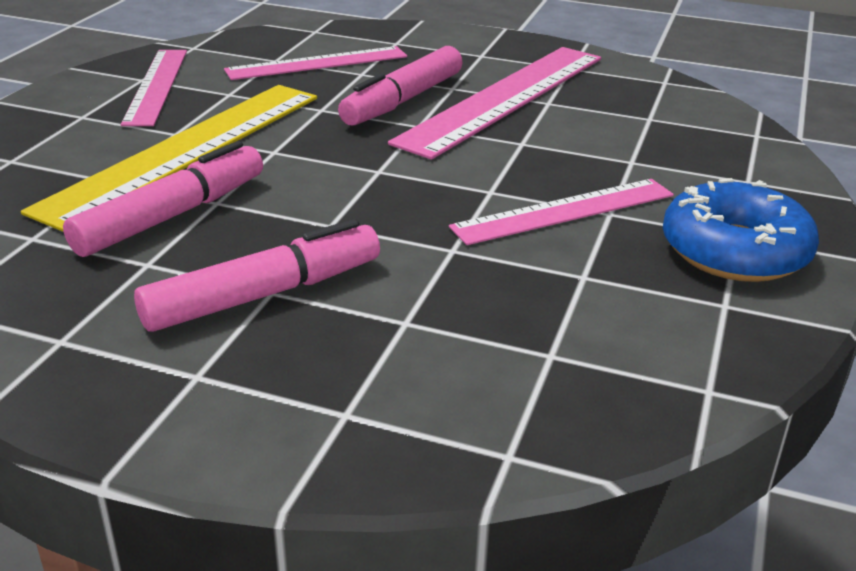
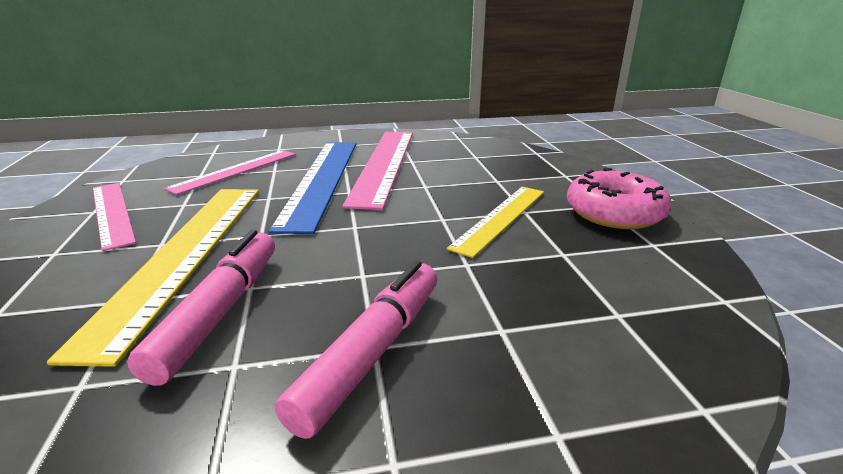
camera: 30 degrees left, 5 degrees down
pink marker [338,46,463,126] -> blue ruler [269,142,356,234]
pink ruler [449,179,674,245] -> yellow ruler [447,187,544,258]
blue donut [663,178,819,282] -> pink donut [567,167,672,229]

